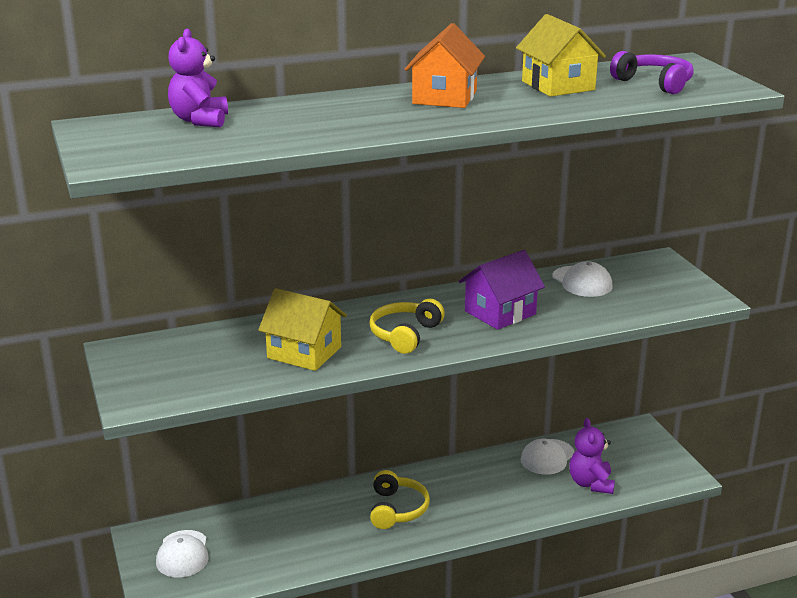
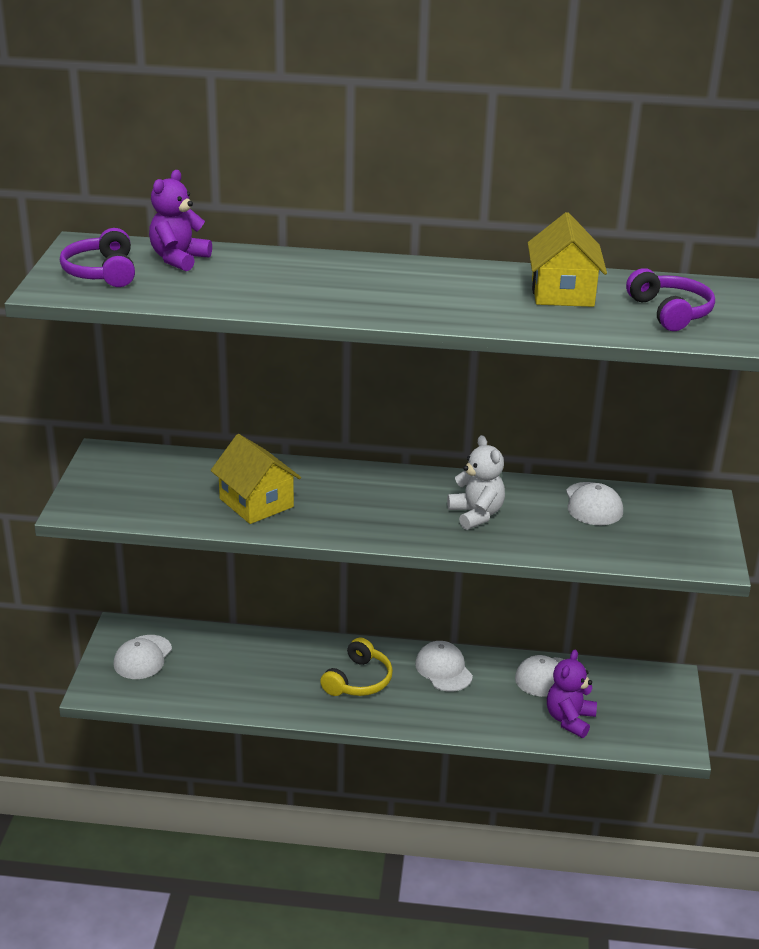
camera: 25 degrees right, 5 degrees up
yellow headphones [369,299,445,354] -> none
orange house [404,23,485,108] -> none
purple house [459,250,545,330] -> white teddy bear [447,435,505,530]
none -> purple headphones [60,228,135,287]
none -> white cap [415,641,473,692]

